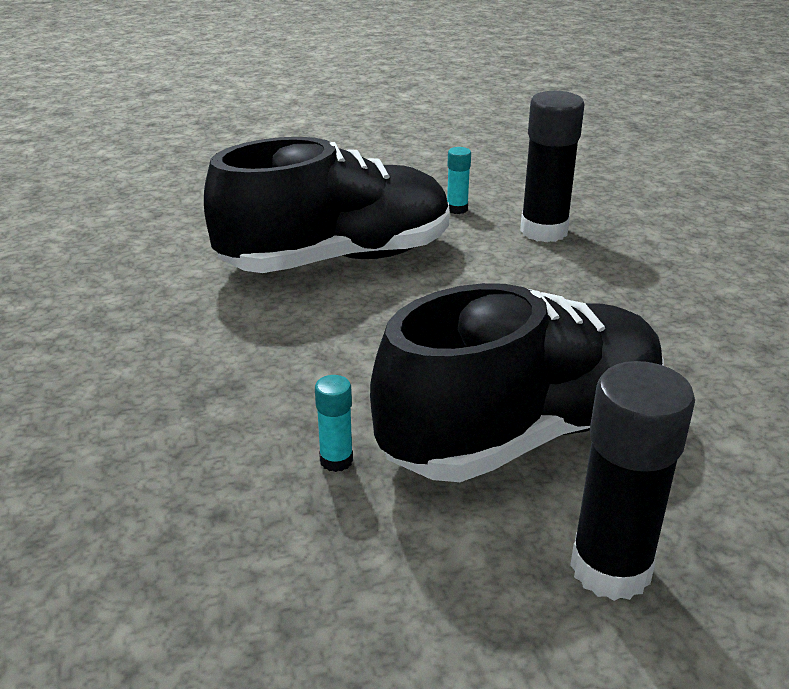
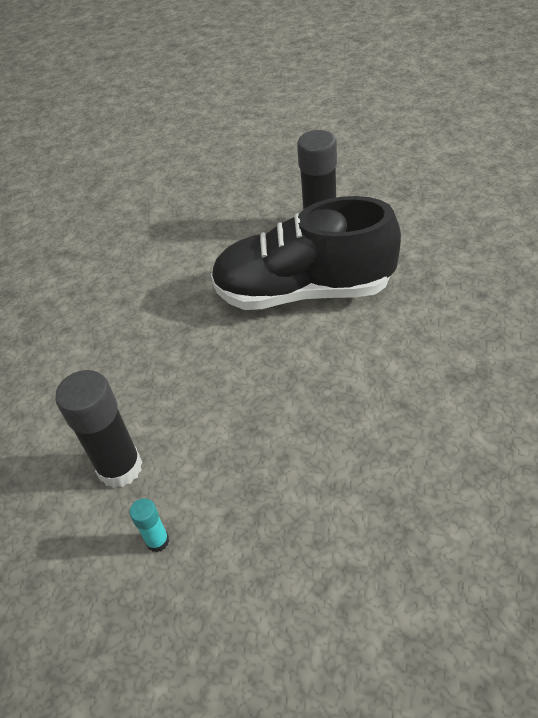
camera: 145 degrees left, 15 degrees up
black shoe [204,137,450,273] -> none
turquoise glue stick [315,375,353,472] -> none

